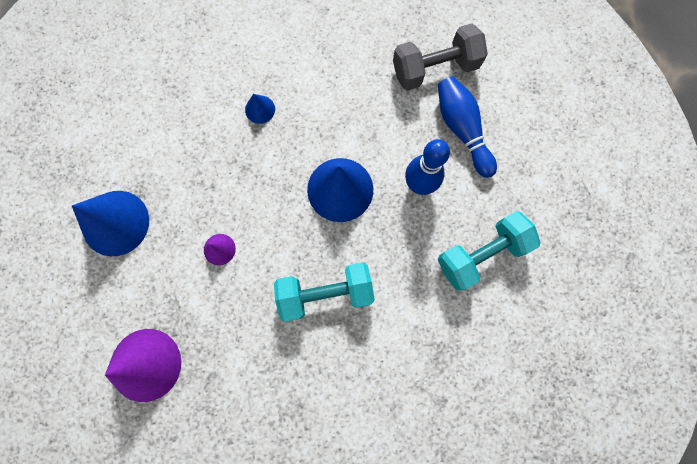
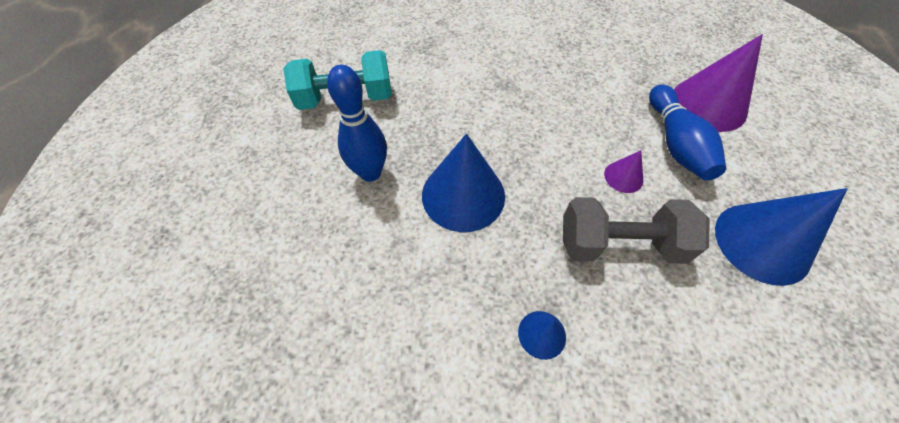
camera: 160 degrees left, 20 degrees down
turquoise dumbbell [274,262,375,322] -> none
grey dumbbell [393,23,488,90] -> grey dumbbell moved to [563,197,710,264]
blue bowling pin [438,76,497,178] -> blue bowling pin moved to [649,84,726,181]

